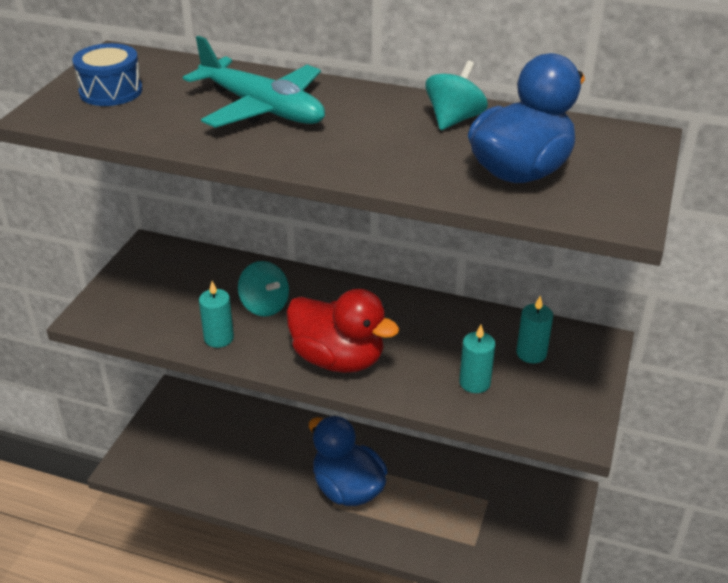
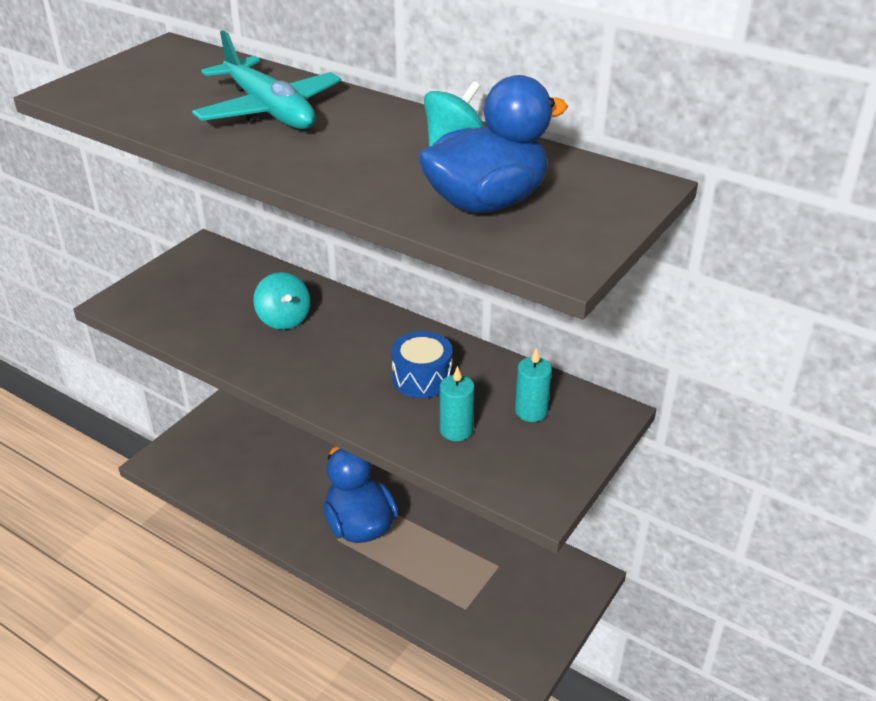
camera: 15 degrees right, 0 degrees up
blue drum [72,43,143,106] -> blue drum moved to [391,331,453,398]
turquoise candle [199,281,234,348] -> none
red duck [286,289,399,373] -> none

